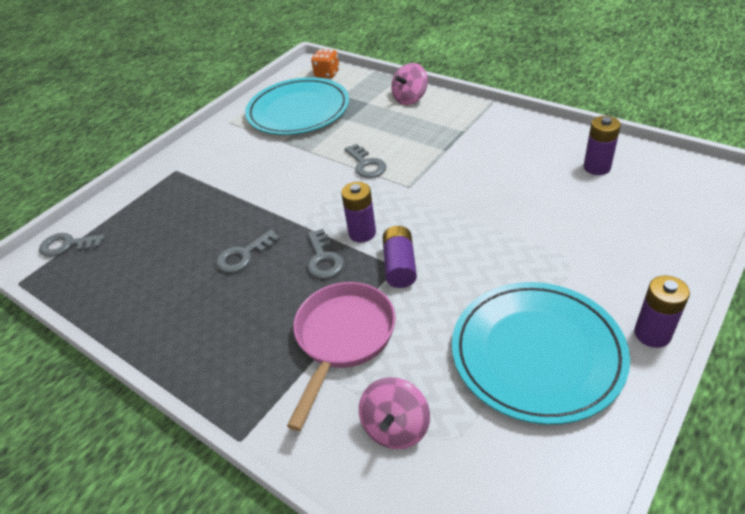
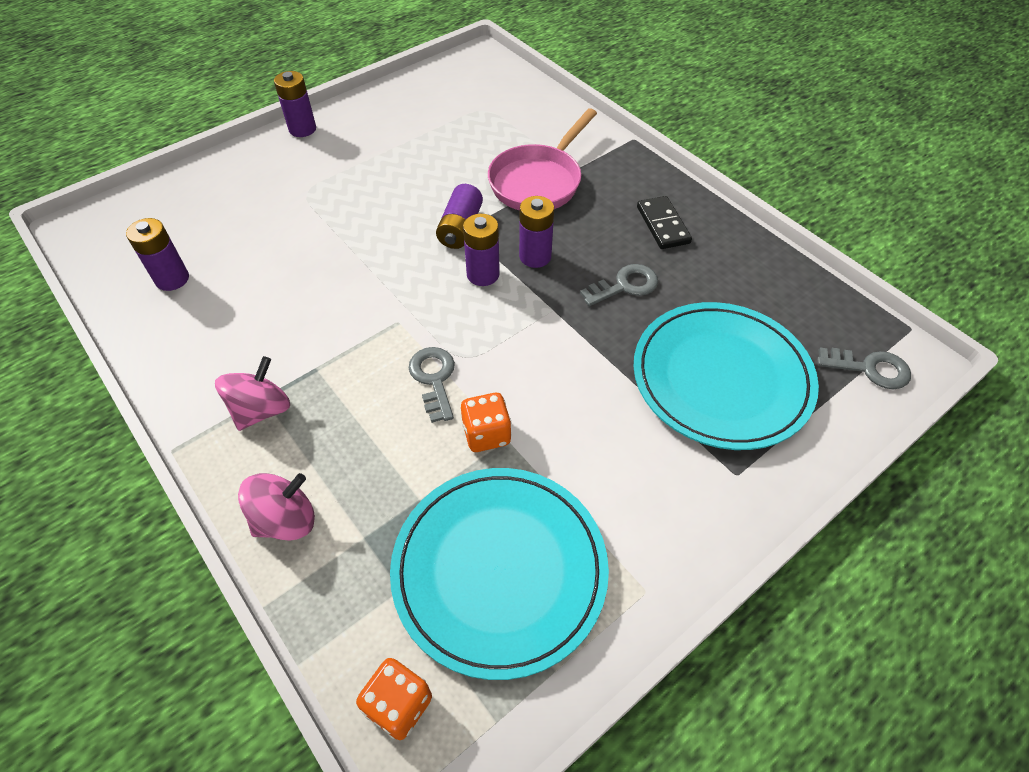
camera: 170 degrees left, 10 degrees up
grey key [308,229,344,279] -> purple battery [519,196,554,268]
pink spinning top [359,377,430,449] -> pink spinning top moved to [215,356,290,431]
turquoise plate [452,282,630,425] -> turquoise plate moved to [633,302,819,450]
none -> orange dice [461,393,512,452]
none -> black domino [637,196,692,249]

